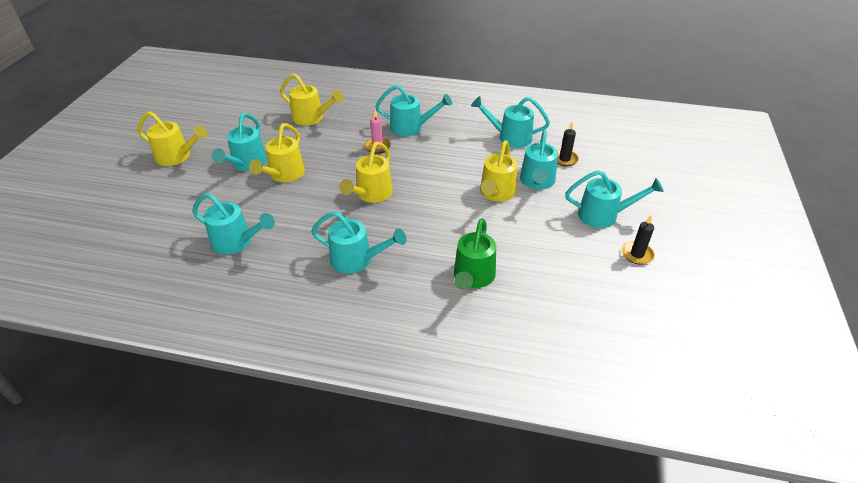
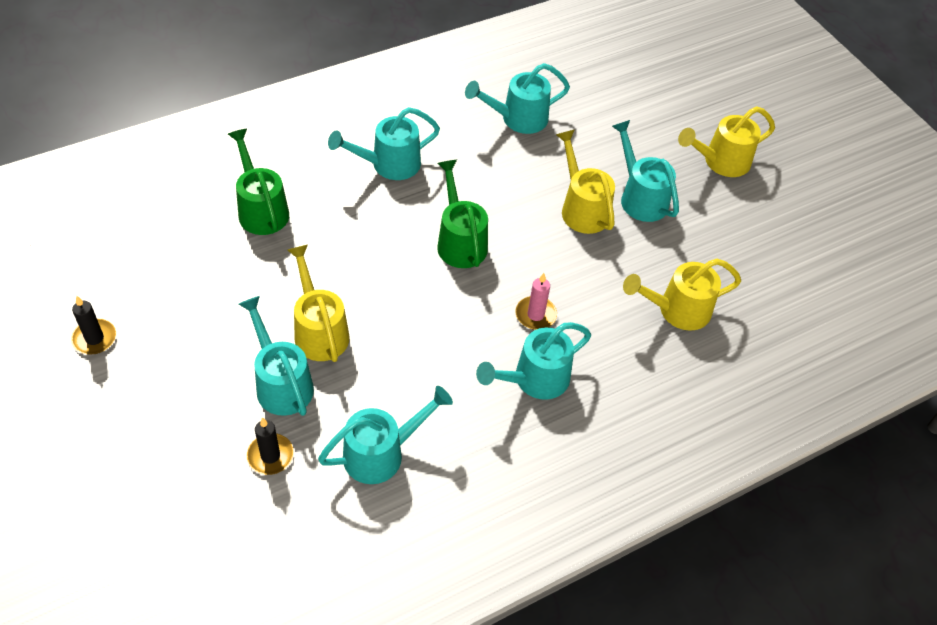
camera: 135 degrees right, 10 degrees up
yellow watering can [339,142,393,203] -> green watering can [437,160,488,268]
turquoise watering can [565,170,664,228] -> none

